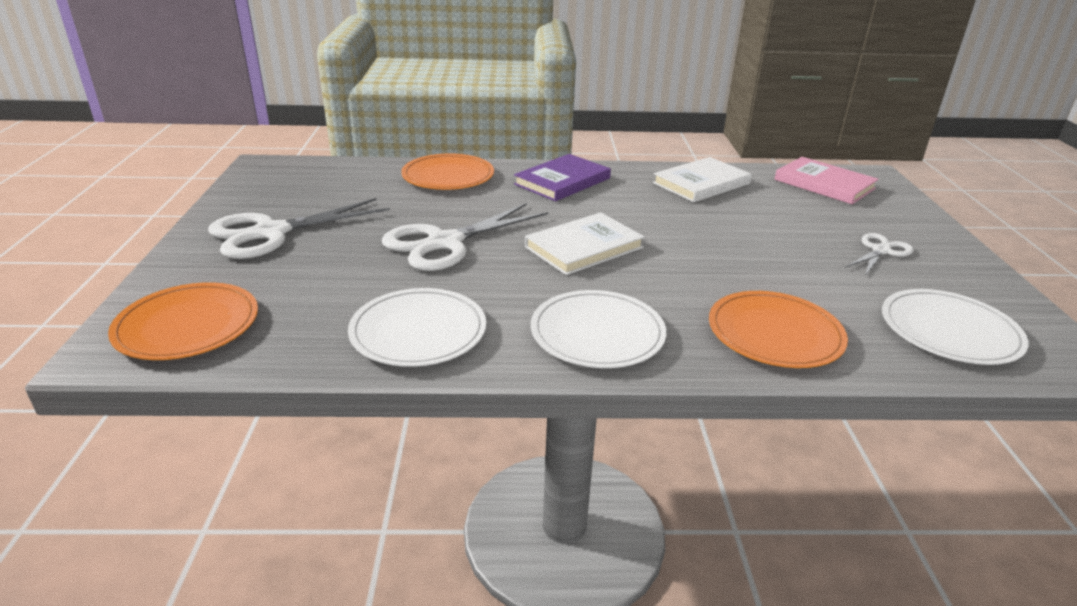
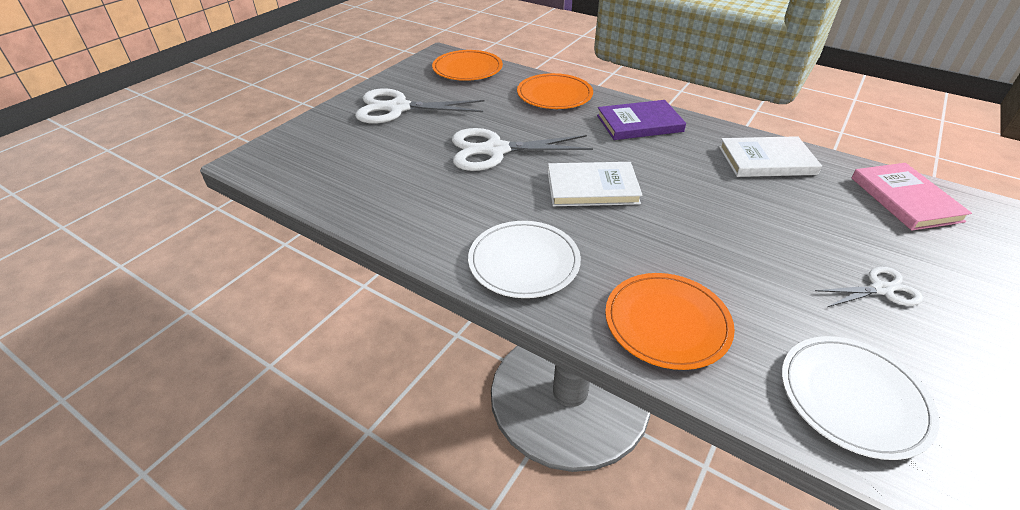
camera: 35 degrees right, 10 degrees up
orange plate [108,282,258,360] -> orange plate moved to [432,50,503,81]
white plate [348,288,486,367] -> none

